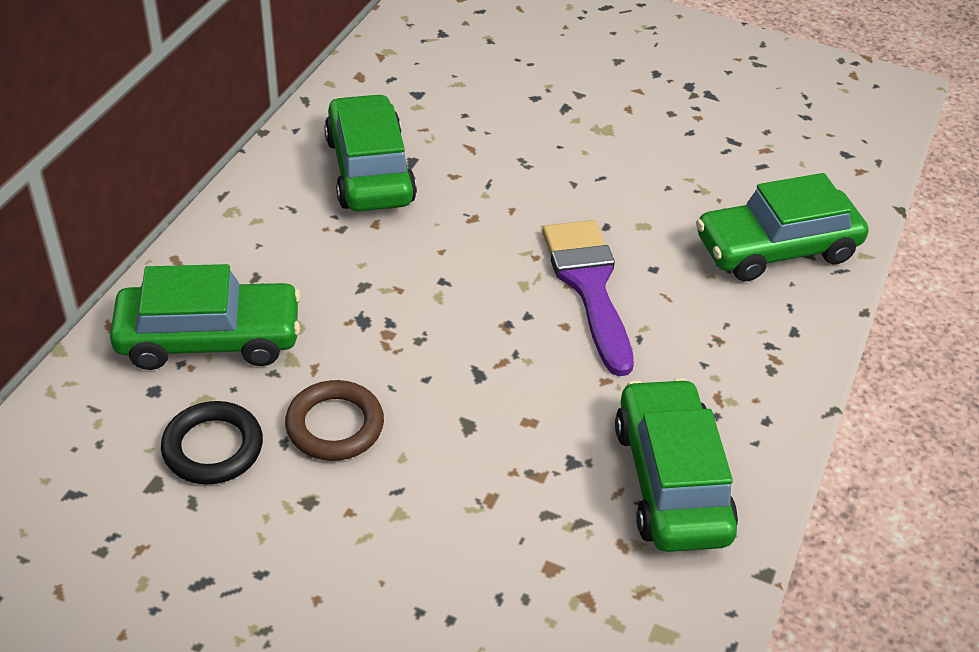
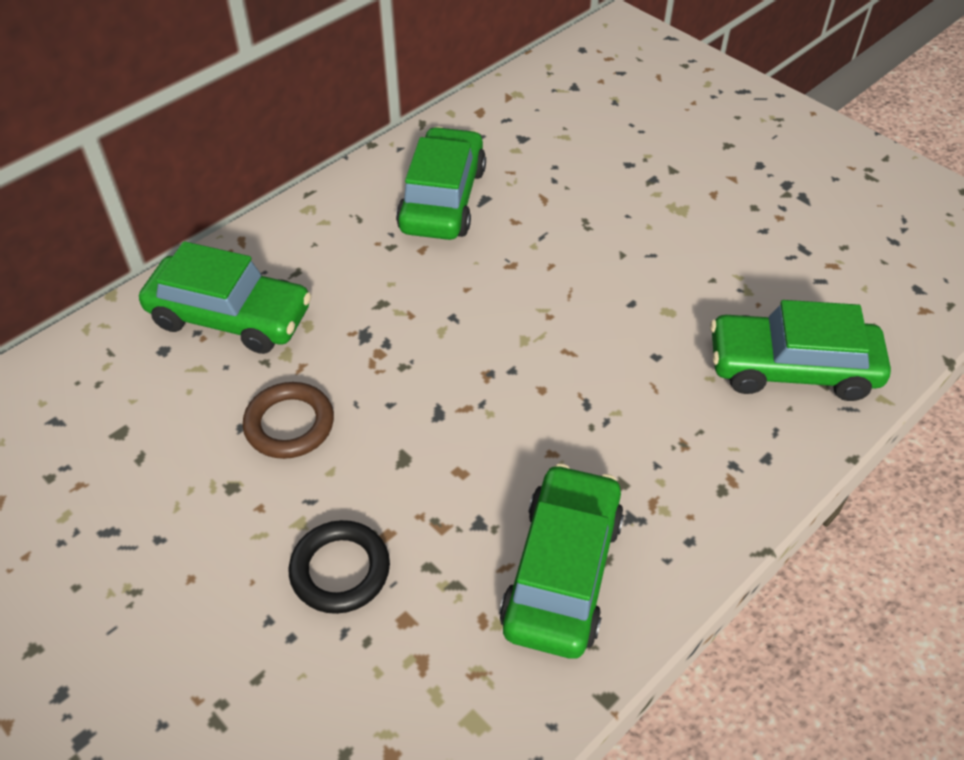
camera: 25 degrees right, 5 degrees up
black ring [161,401,263,485] -> black ring moved to [289,520,390,614]
purple brush [542,220,634,376] -> none

